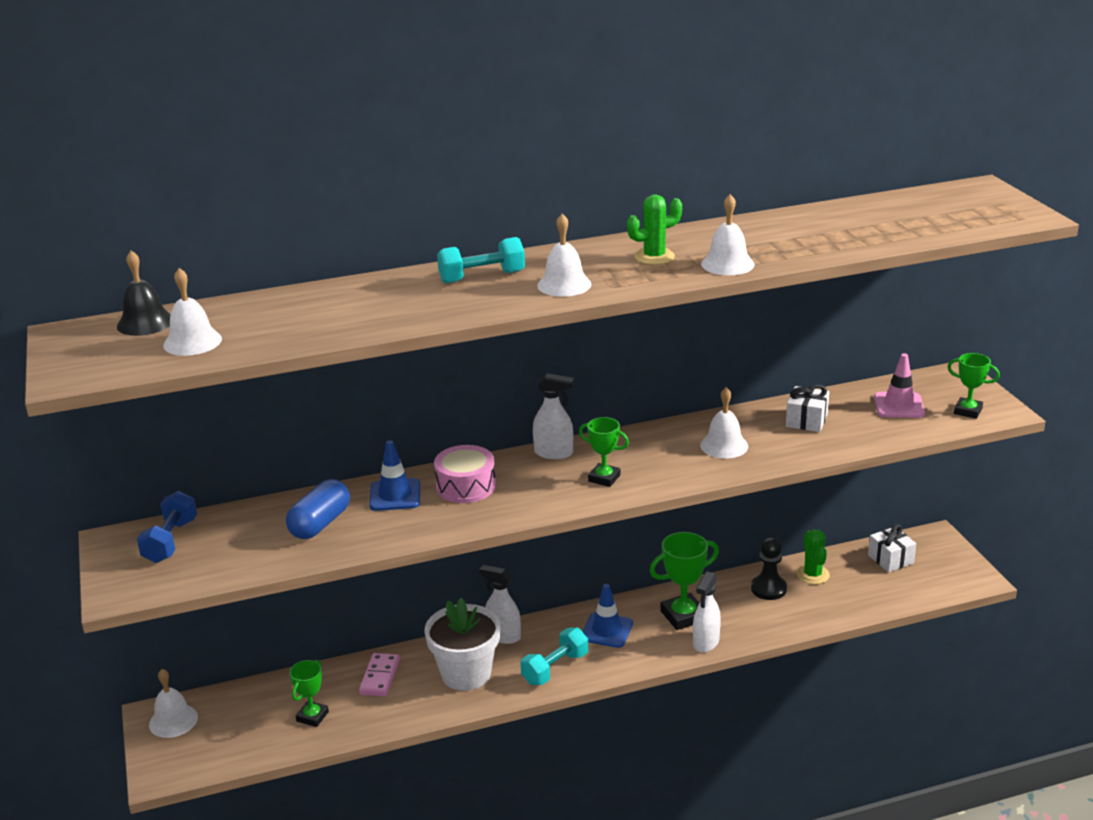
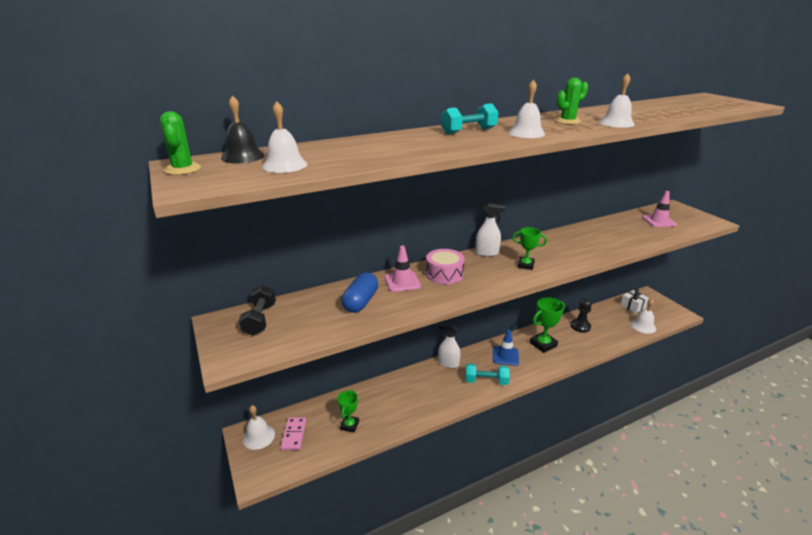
camera: 10 degrees left, 0 degrees up
blue dumbbell [137,491,197,563] -> black dumbbell [239,285,276,336]
pink domino [359,653,400,696] -> pink domino moved to [281,417,307,450]
blue traffic cone [369,440,420,511] -> pink traffic cone [385,246,421,292]
white flower pot [425,598,500,691] -> none
turquoise dumbbell [520,628,588,685] -> turquoise dumbbell turned 60 degrees clockwise [465,364,510,385]
white spray bottle [693,571,721,653] -> none
white bell [700,387,748,459] -> white bell moved to [631,299,656,334]
white gift [786,384,829,432] -> none
green cactus [796,529,830,584] -> green cactus moved to [160,111,201,175]
green trophy [947,353,1000,419] -> none

